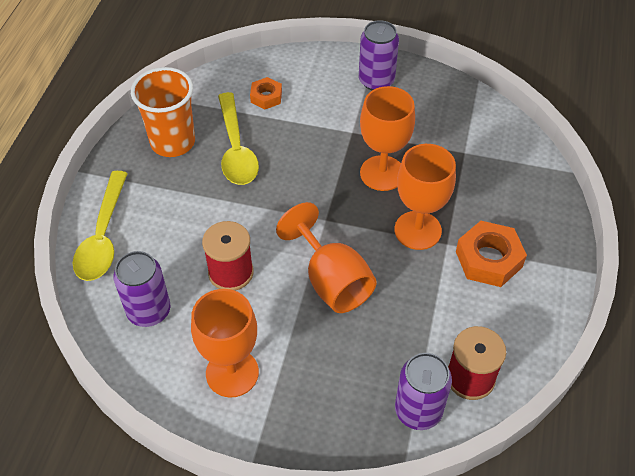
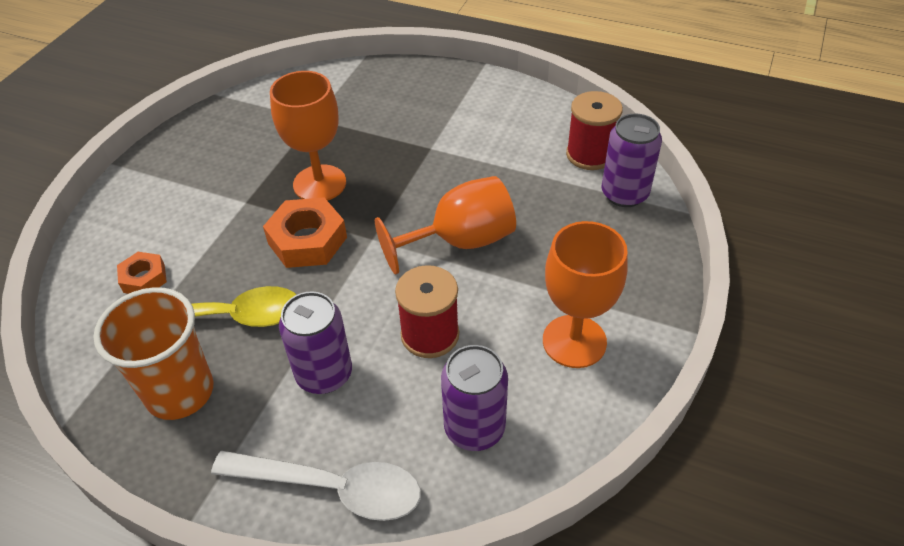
camera: 80 degrees left, 5 degrees down
yellow spoon [72,171,128,281] -> white spoon [211,451,421,521]
purple can [359,20,399,90] -> purple can moved to [279,291,352,394]
orange goblet [394,144,456,250] -> none
orange nut [456,221,527,287] -> orange nut moved to [263,197,347,268]

